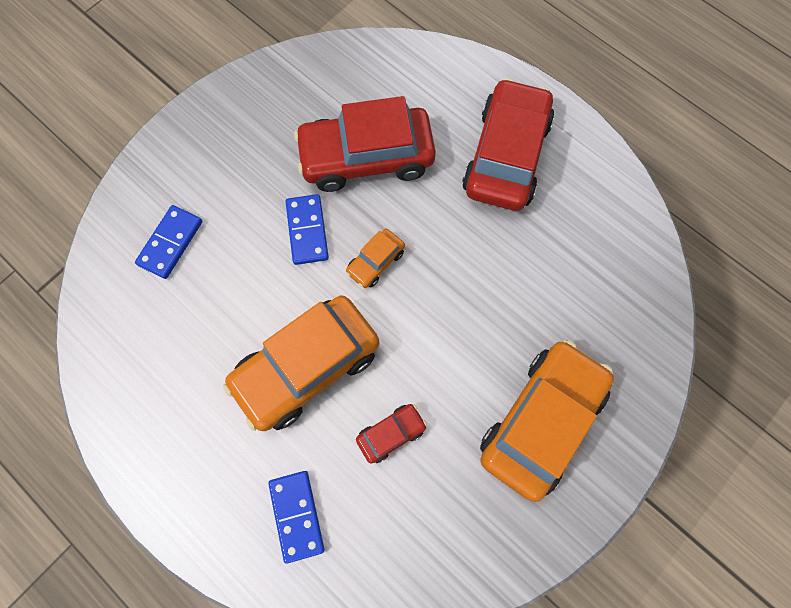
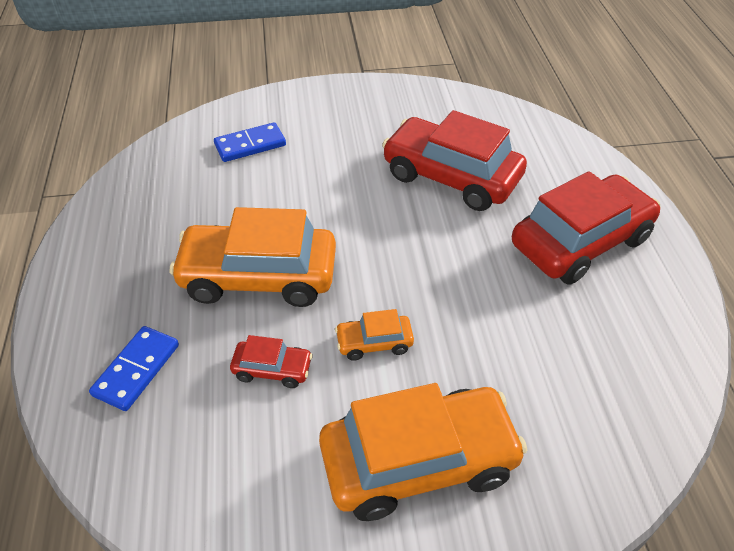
camera: 40 degrees right, 25 degrees down
blue domino [285,194,329,265] -> none
orange car [346,229,405,288] -> orange car moved to [335,309,414,361]

